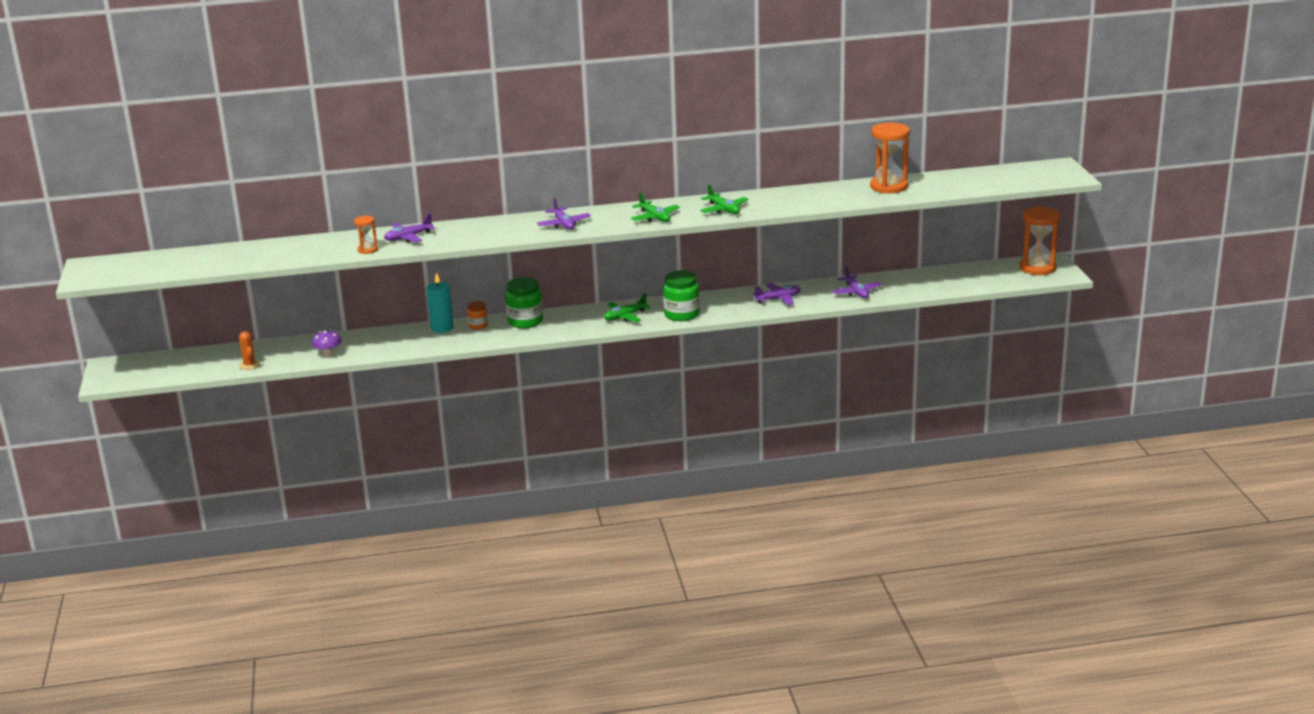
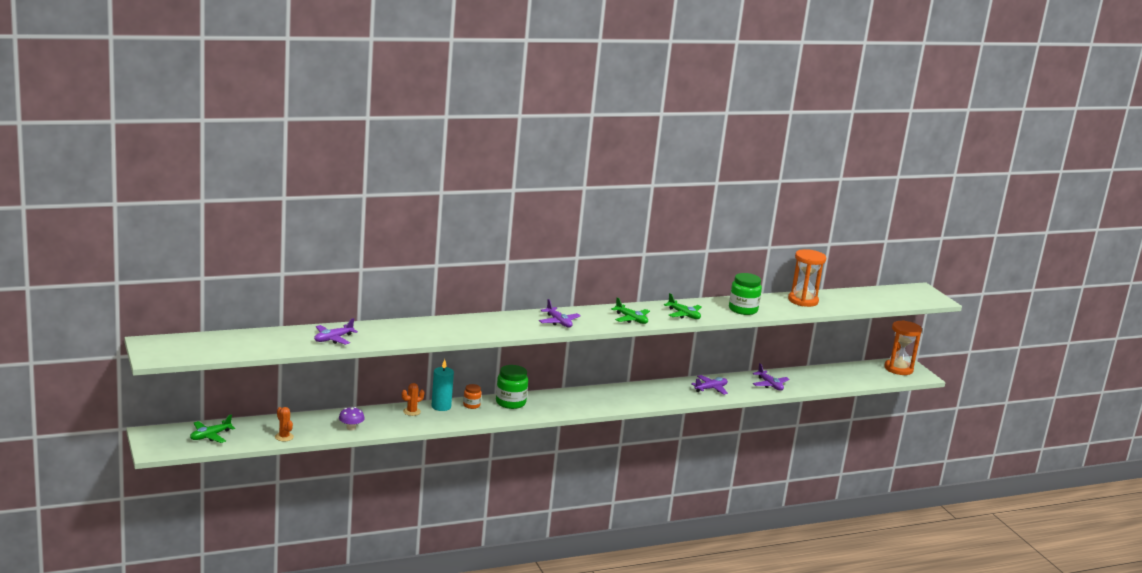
camera: 15 degrees left, 5 degrees down
orange hourglass [354,216,378,254] -> none
purple plane [384,213,435,242] -> purple plane moved to [314,318,358,345]
green plane [604,293,651,322] -> green plane moved to [190,414,235,443]
green jar [663,270,700,321] -> green jar moved to [729,273,762,315]
none -> orange cactus [402,383,424,416]

